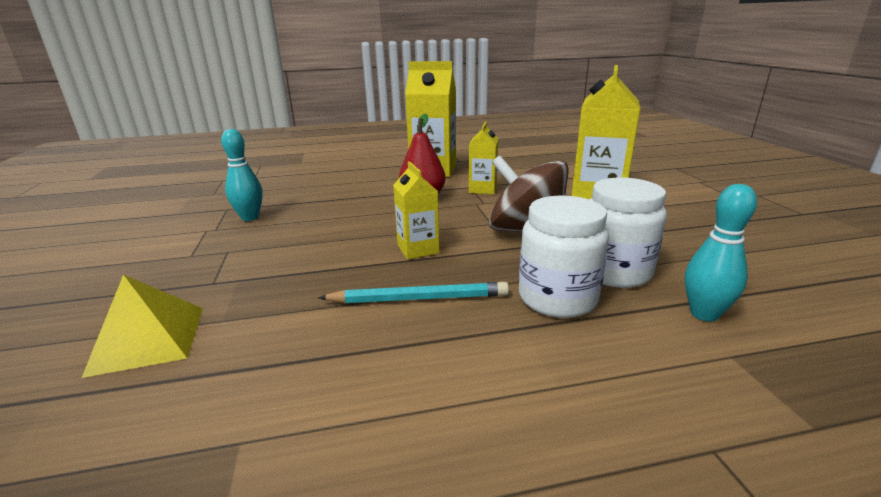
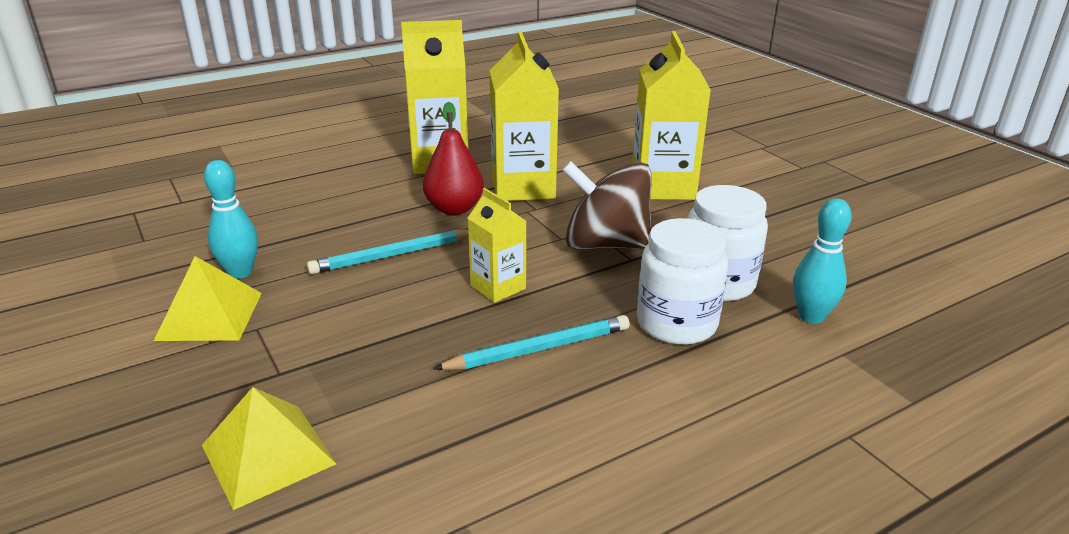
camera: 20 degrees left, 5 degrees up
yellow carton [469,122,498,194] -> yellow carton [490,31,559,201], size x1.79
none -> yellow pyramid [154,256,262,341]
none -> turquoise pencil [307,230,468,274]

